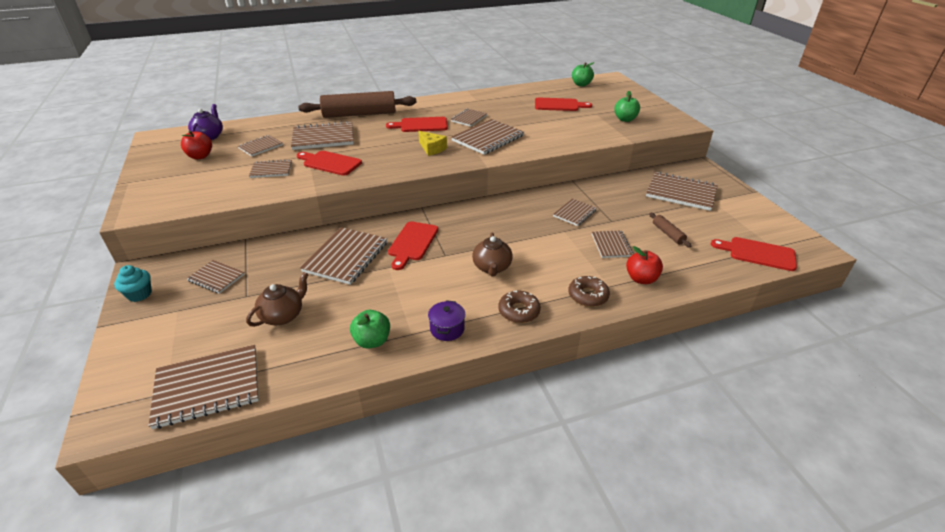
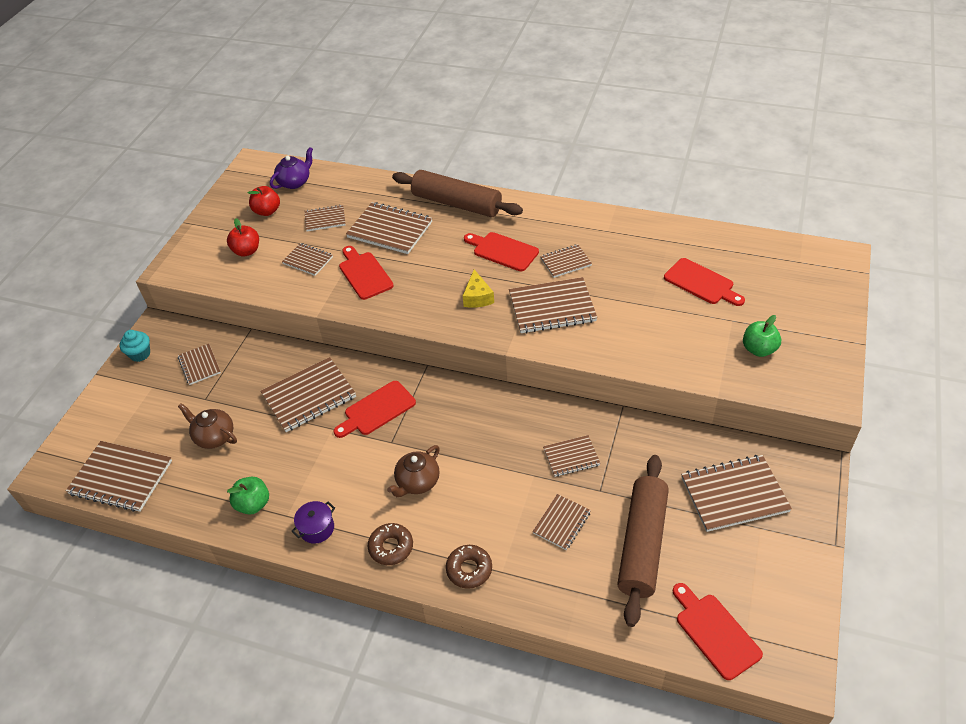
camera: 40 degrees right, 10 degrees up
brown teapot [246,272,309,327] -> brown teapot turned 135 degrees counterclockwise [178,403,237,449]
green apple [572,62,594,87] -> none
red apple [626,246,663,284] -> red apple moved to [227,218,259,256]
brown notebook [646,171,718,211] -> brown notebook turned 75 degrees counterclockwise [681,455,792,532]
brown rolling pin [649,213,691,248] -> brown rolling pin [617,455,669,627], size x2.35

